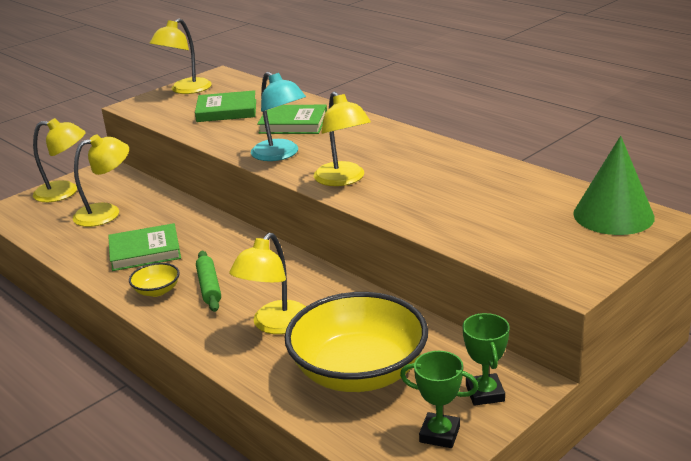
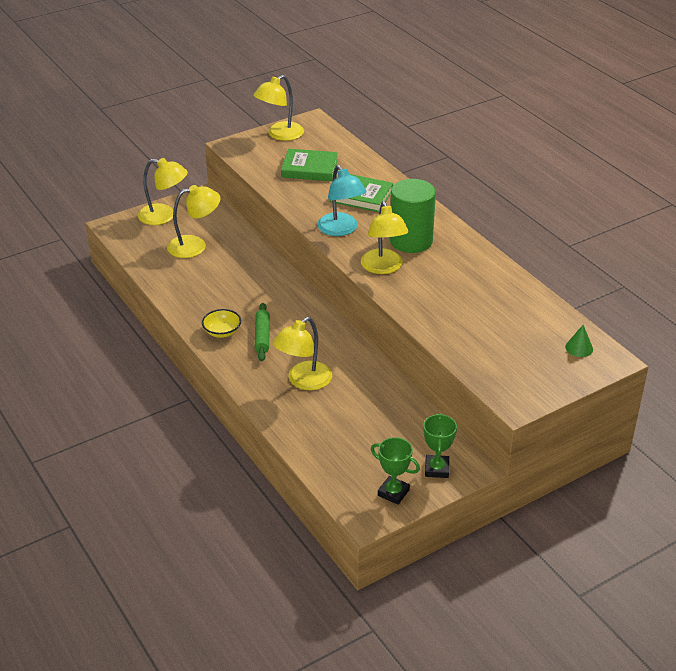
camera: 10 degrees right, 10 degrees up
green book [108,223,181,271] -> none
yellow bowl [285,292,428,392] -> none
green cone [573,136,655,235] -> green cone [565,325,593,357], size x0.44
none -> green cylinder [390,179,436,253]

